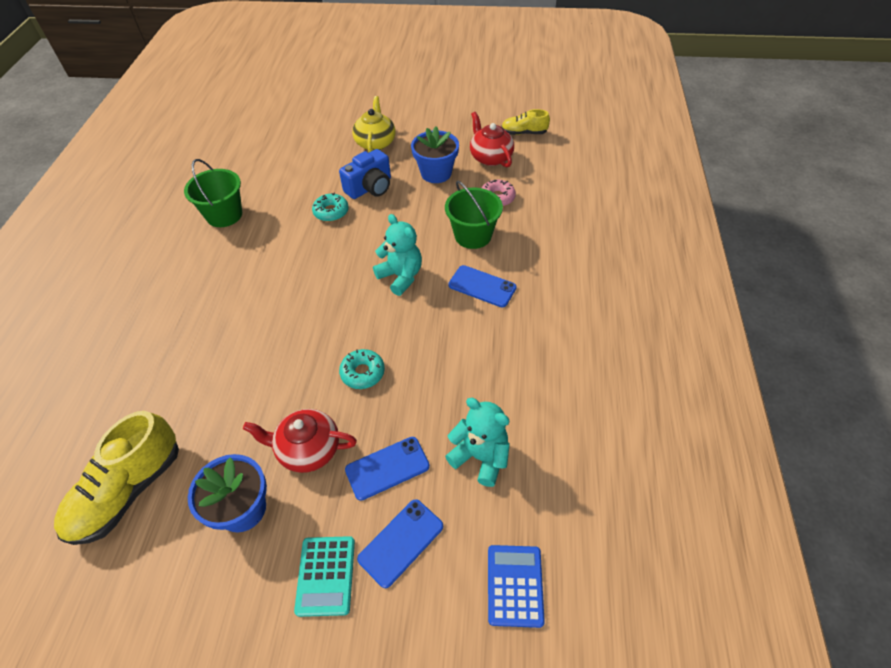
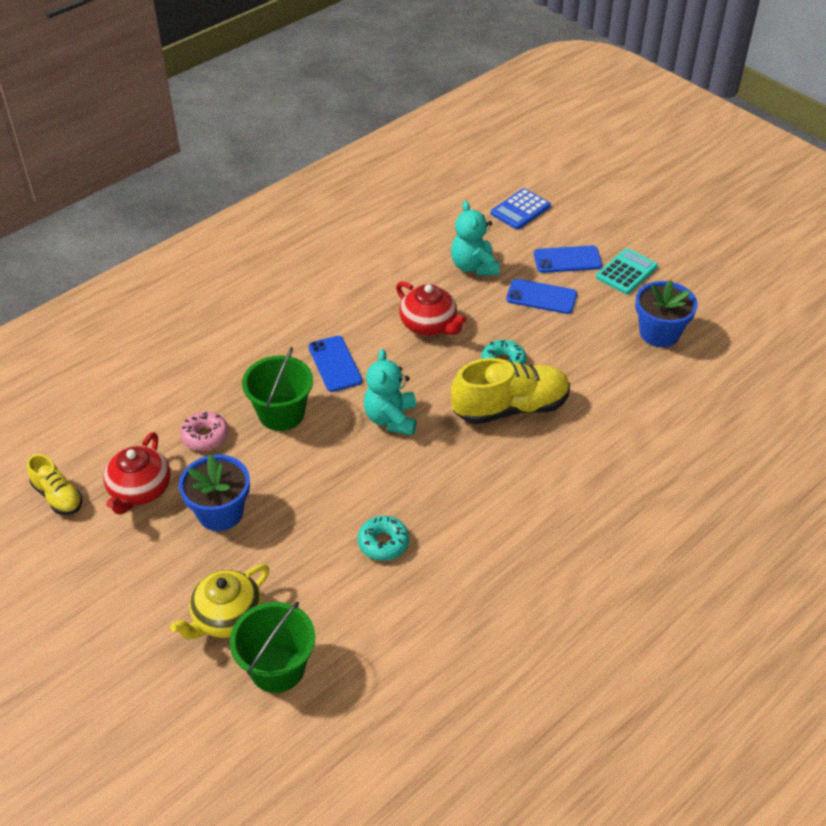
camera: 140 degrees left, 5 degrees down
yellow shoe [54,411,179,545] -> yellow shoe moved to [451,358,570,424]
green bucket [184,159,242,227] -> green bucket moved to [230,601,315,693]
red teapot [243,409,357,473] -> red teapot moved to [396,281,467,336]
blue camera [339,149,391,199] -> none

